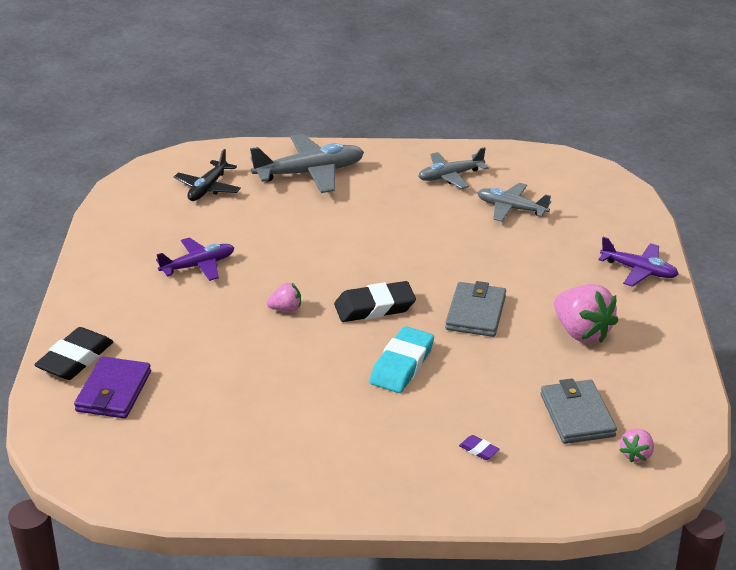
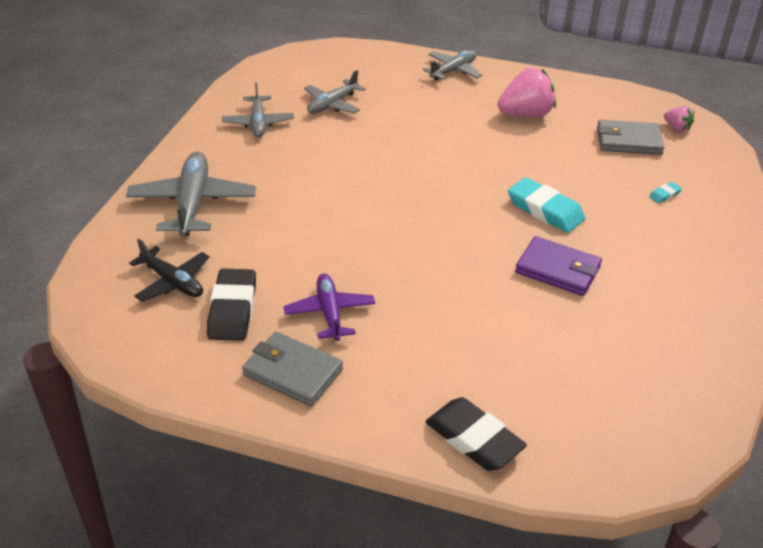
camera: 75 degrees left, 5 degrees up
purple wallet [74,356,151,419] -> purple wallet moved to [515,236,602,296]
pink strawberry [267,283,301,312] -> none
black eraser [334,281,416,322] -> black eraser moved to [207,268,256,341]
grey wallet [445,281,506,337] -> grey wallet moved to [242,332,343,407]
purple eraser [459,435,500,460] -> turquoise eraser [649,182,682,203]
purple plane [598,237,679,287] -> grey plane [423,50,482,81]

